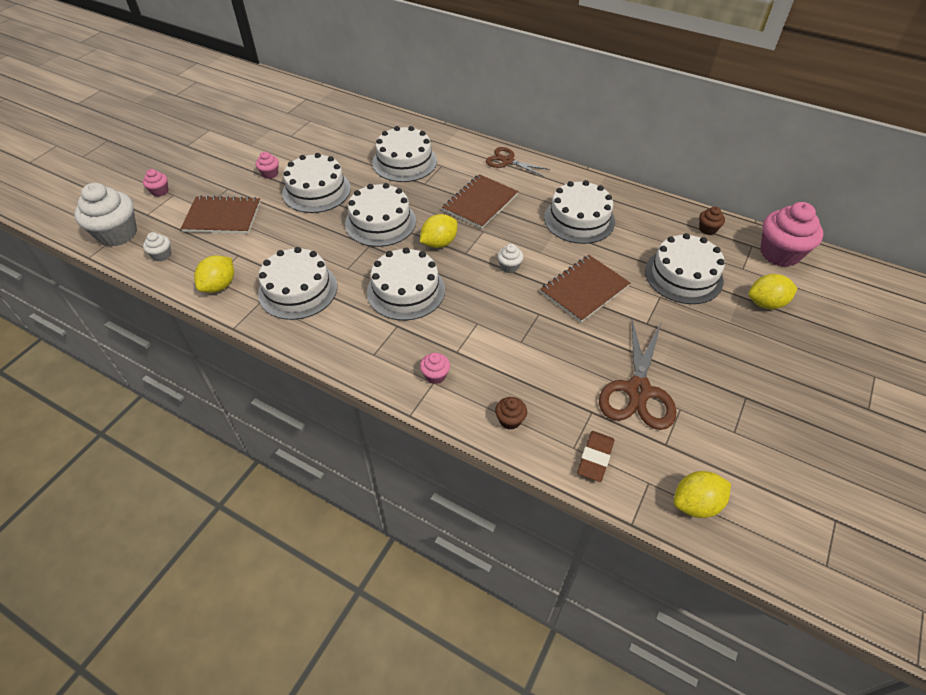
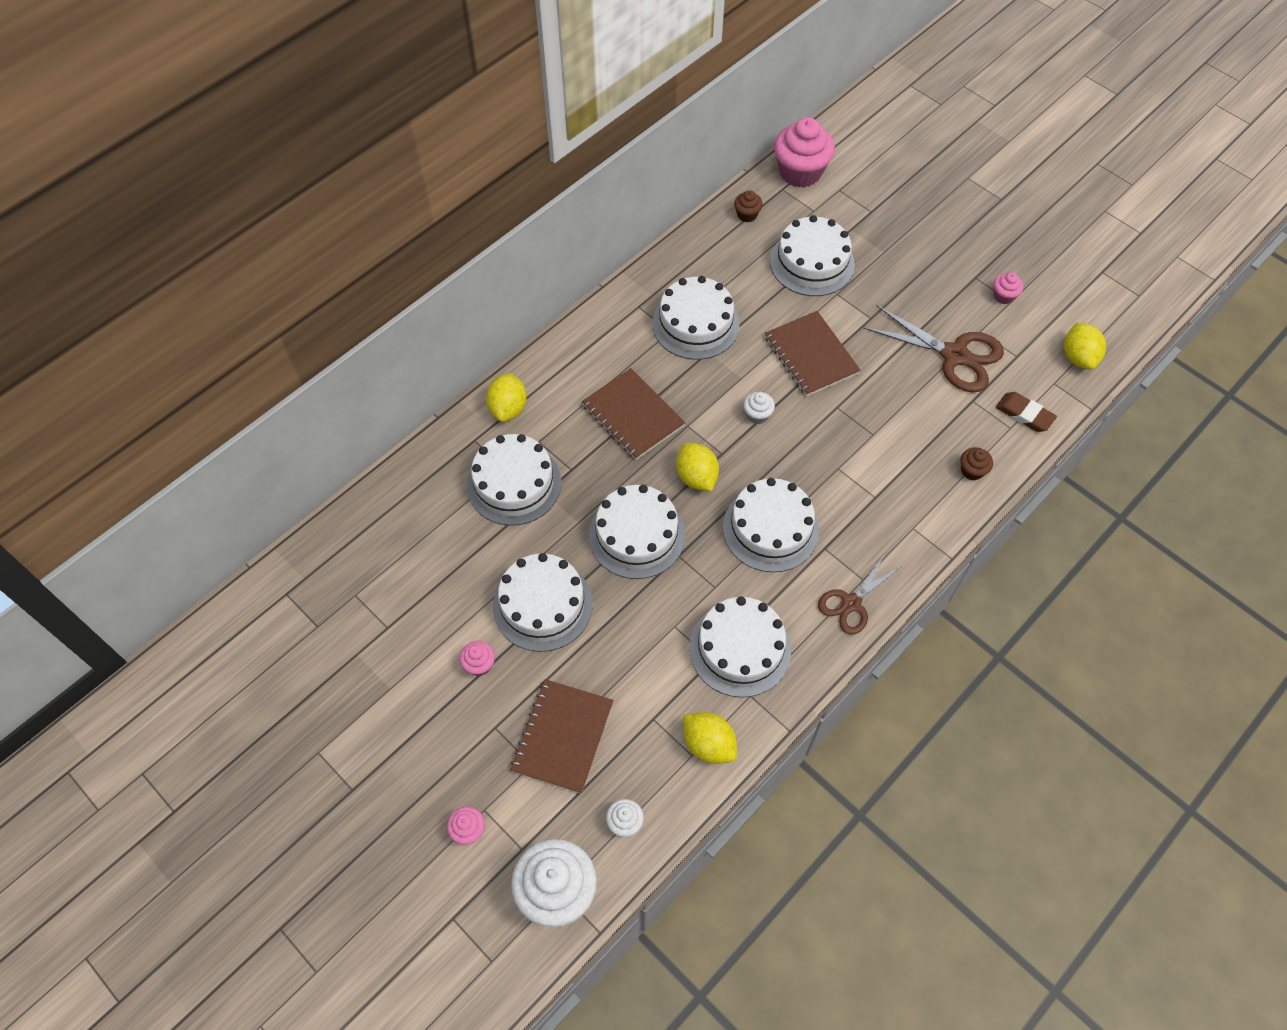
camera: 75 degrees left, 10 degrees up
pink cupcake [420,353,450,384] -> pink cupcake moved to [993,272,1023,304]
brown scissors [486,147,550,177] -> brown scissors moved to [818,555,901,635]
yellow lemon [748,274,798,309] -> yellow lemon moved to [486,373,527,422]

